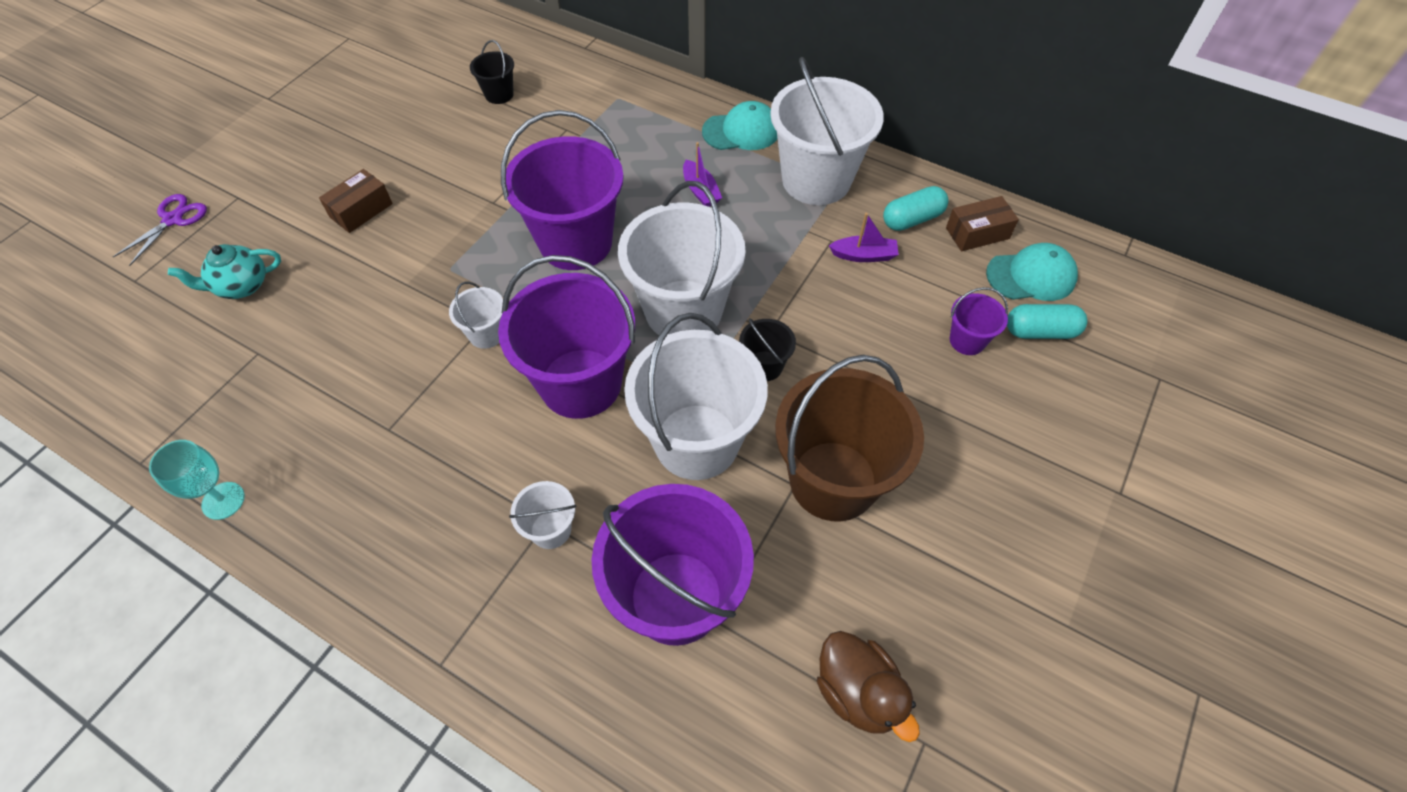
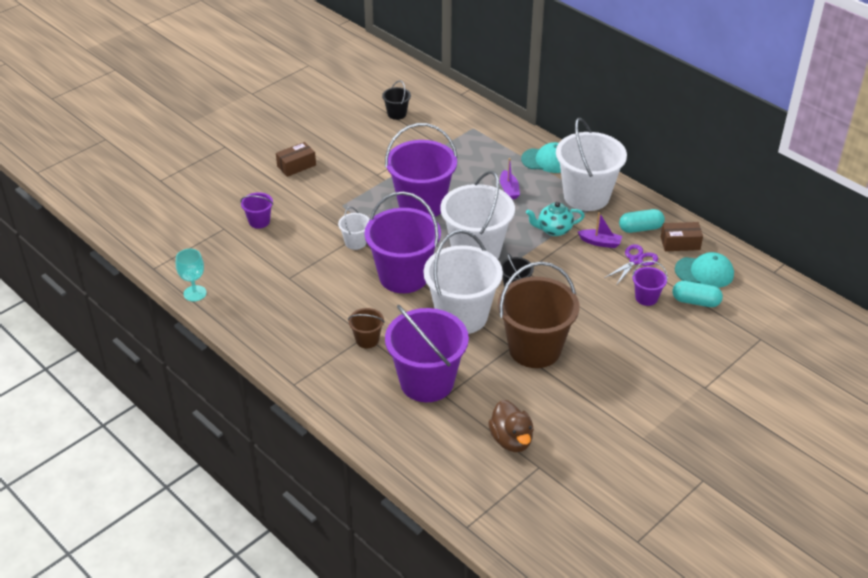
camera: 15 degrees right, 15 degrees down
purple scissors [113,194,207,266] -> purple scissors moved to [605,244,658,284]
turquoise teapot [168,244,281,299] -> turquoise teapot moved to [526,202,585,236]
white bucket [509,481,577,549] -> brown bucket [348,308,385,348]
none -> purple bucket [240,192,273,229]

